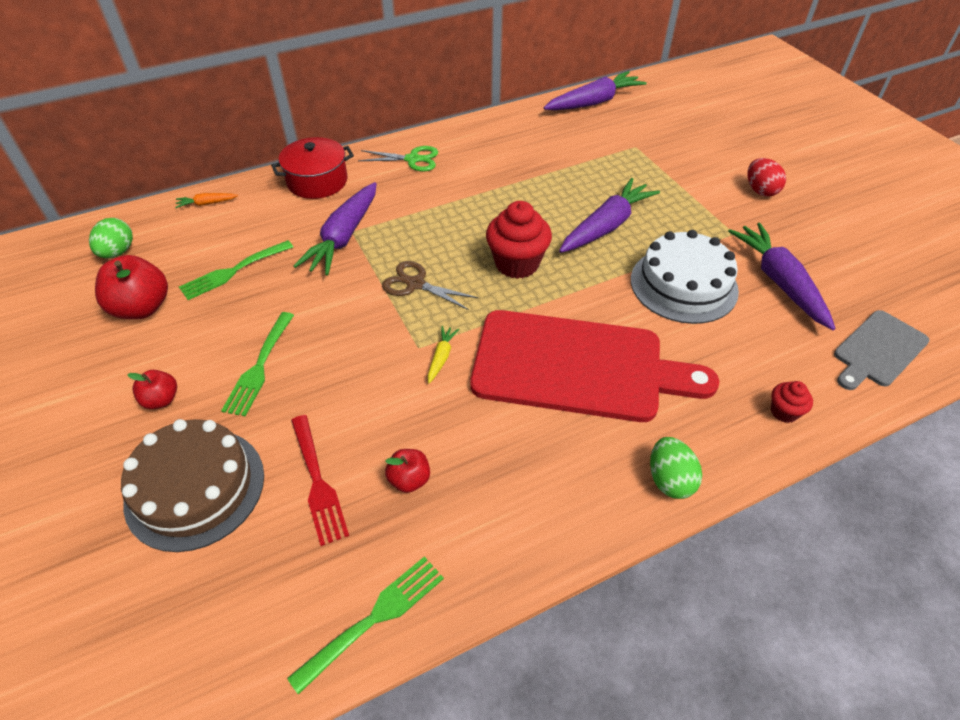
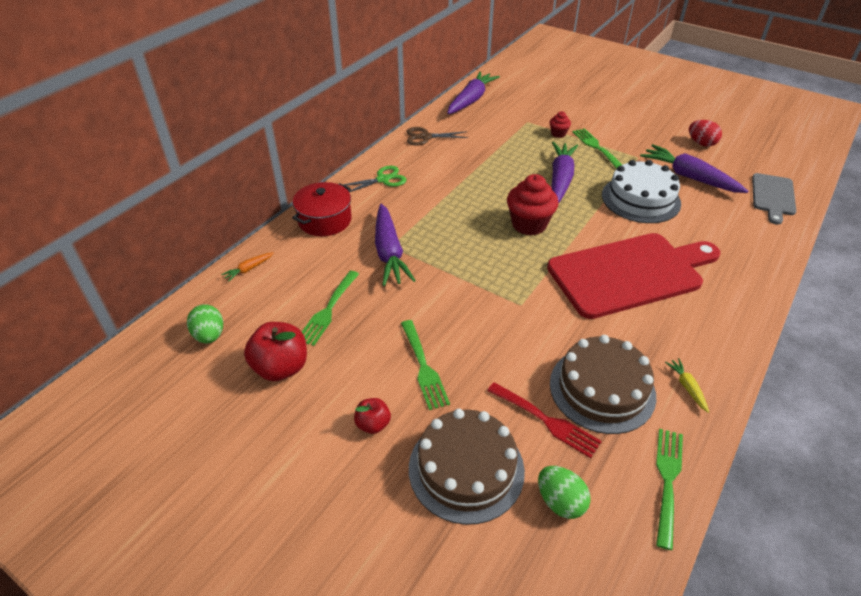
camera: 30 degrees left, 5 degrees down
brown scissors [382,261,478,310] -> brown scissors moved to [407,127,468,145]
red apple [385,449,430,493] -> brown cake [550,335,656,434]
yellow carrot [428,326,459,383] -> yellow carrot moved to [665,358,709,413]
green egg [650,437,702,499] -> green egg moved to [538,466,591,519]
red egg [747,158,786,197] -> red egg moved to [689,120,722,147]
red cupcake [771,381,813,423] -> red cupcake moved to [550,111,571,138]
none -> green fork [572,128,622,169]

